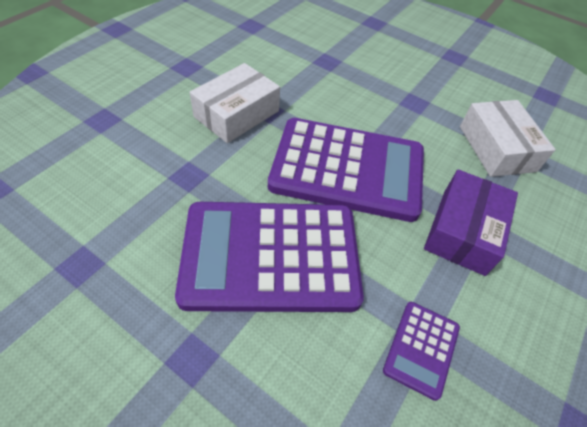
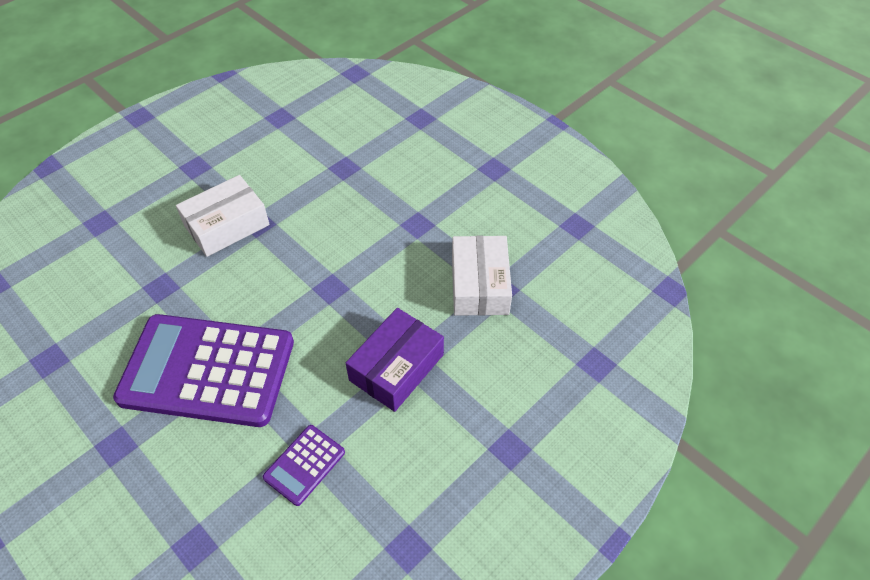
camera: 15 degrees right, 0 degrees up
purple calculator [268,118,424,222] -> none

